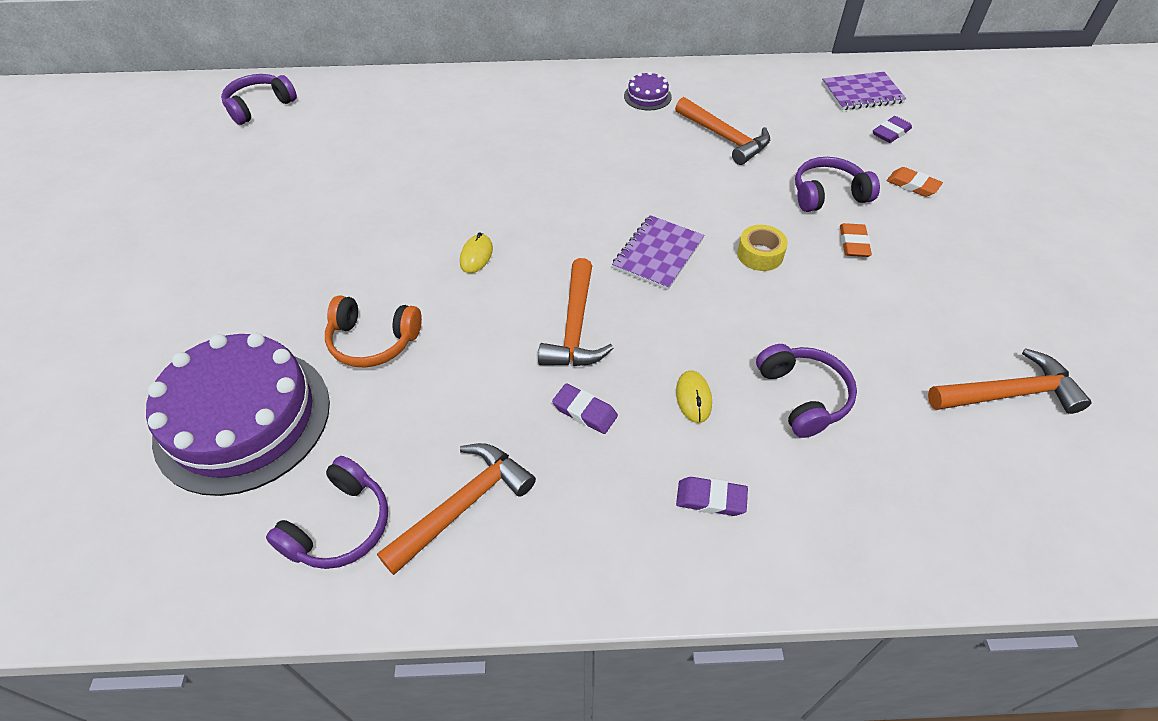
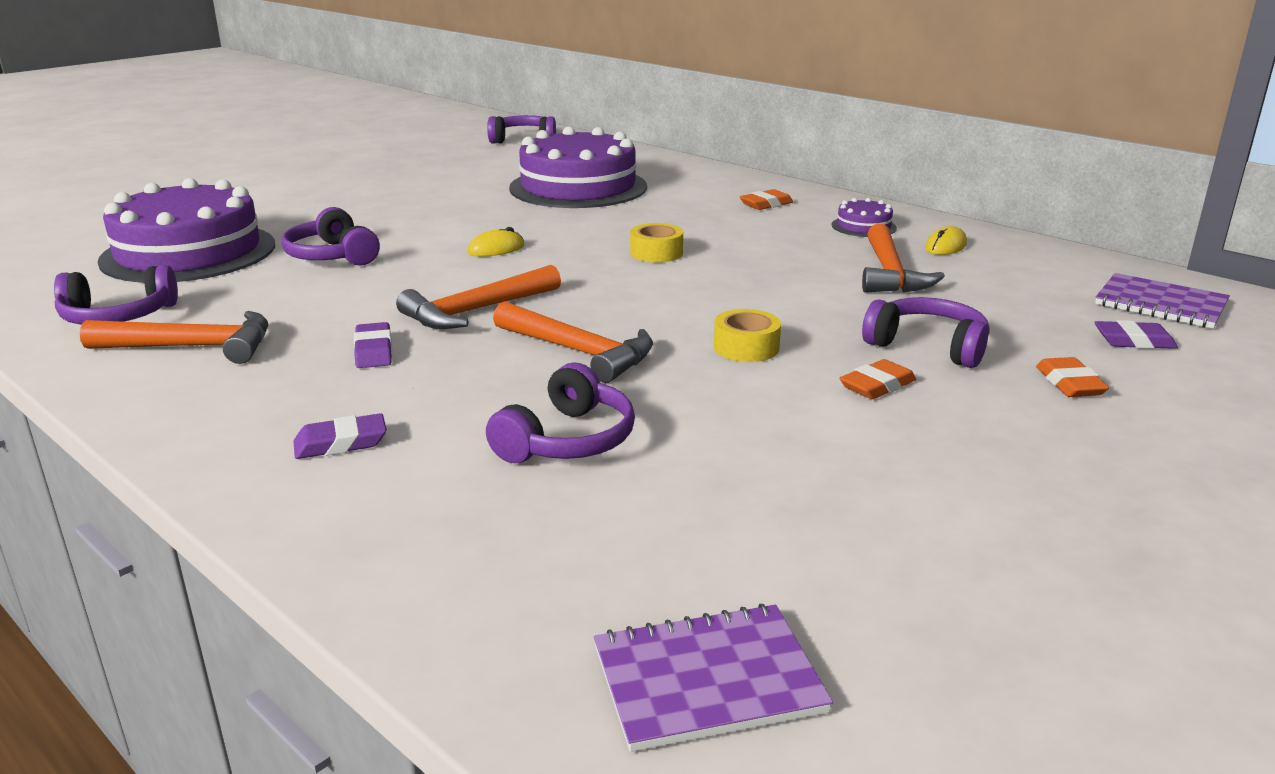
camera: 45 degrees right, 25 degrees down
orange headphones [325,295,422,368] -> purple headphones [281,207,380,266]
purple notebook [612,215,704,290] -> purple notebook moved to [594,604,833,752]
yellow mouse [676,370,712,423] -> yellow mouse moved to [925,226,967,255]
purple eraser [676,477,748,516] -> purple eraser turned 75 degrees counterclockwise [294,413,387,459]
orange hammer [928,348,1092,414] -> orange hammer moved to [493,301,653,383]
none -> purple cake [509,126,647,208]
none -> yellow tape [630,223,683,262]
none -> orange eraser [740,189,793,210]

